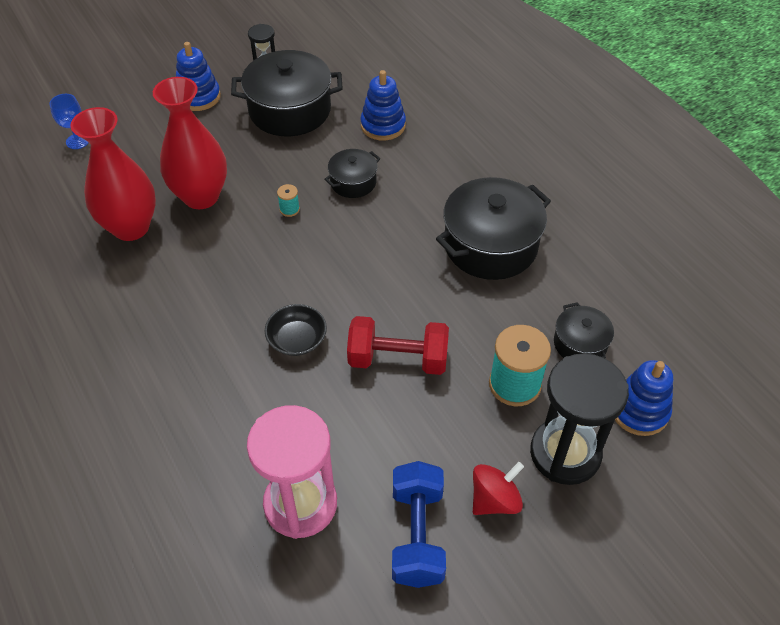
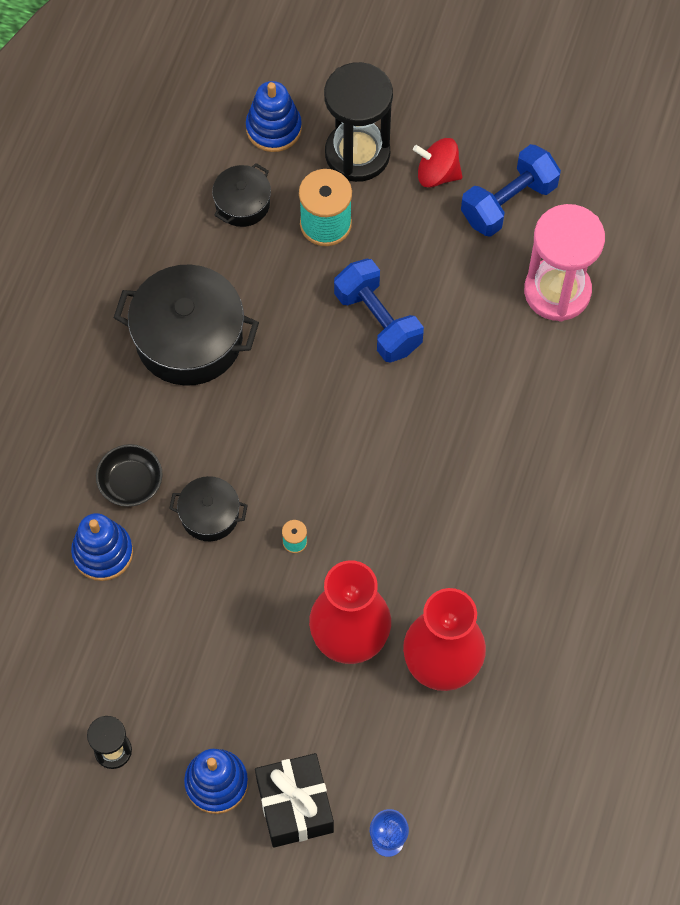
camera: 130 degrees left, 15 degrees up
black pot [231,50,343,136] -> none
black bowl [265,304,327,356] -> black bowl moved to [96,444,163,507]
red dumbbell [347,316,449,375] -> blue dumbbell [334,259,424,362]
none -> black gift [255,753,334,848]

